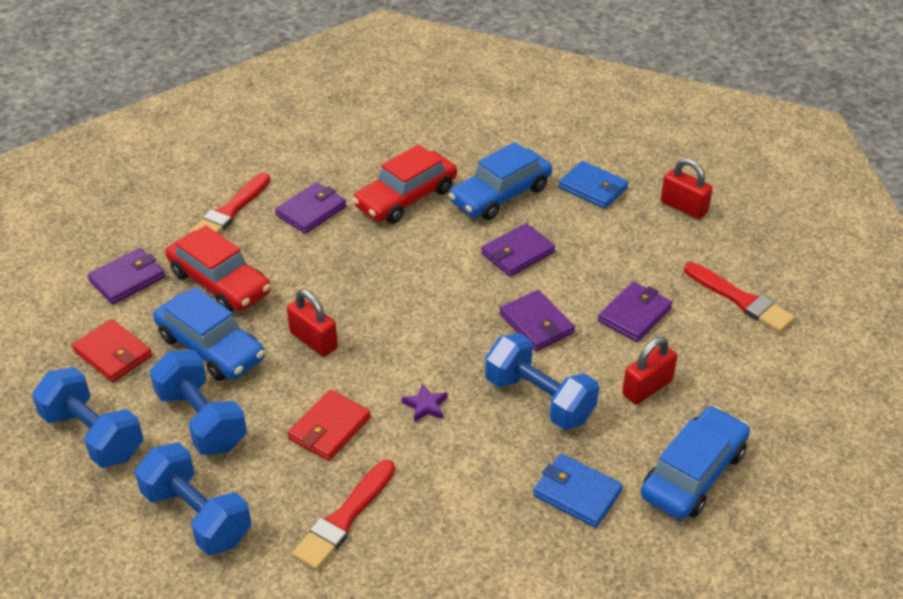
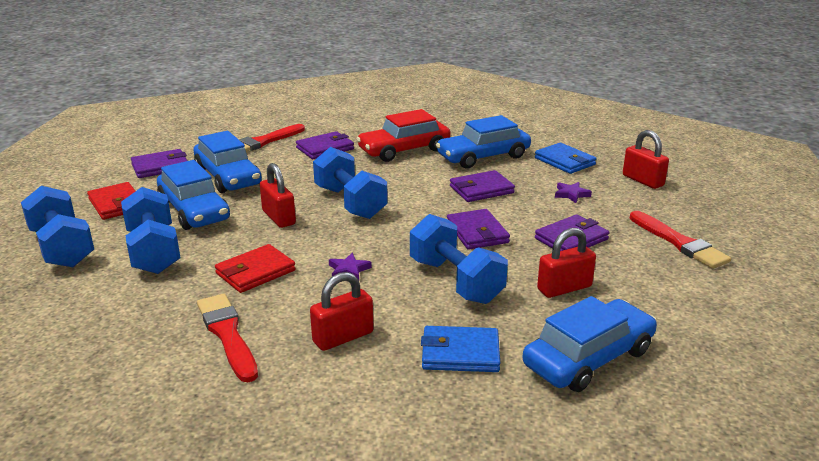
camera: 15 degrees right, 15 degrees down
blue dumbbell [135,442,251,555] -> blue dumbbell moved to [313,147,388,219]
red car [166,225,271,312] -> blue car [194,131,262,193]
red brush [292,460,395,570] -> red brush turned 105 degrees clockwise [197,294,258,382]
blue wallet [533,454,623,528] -> blue wallet turned 45 degrees counterclockwise [421,326,500,372]
none -> red padlock [310,272,374,351]
none -> purple star [555,182,592,203]

